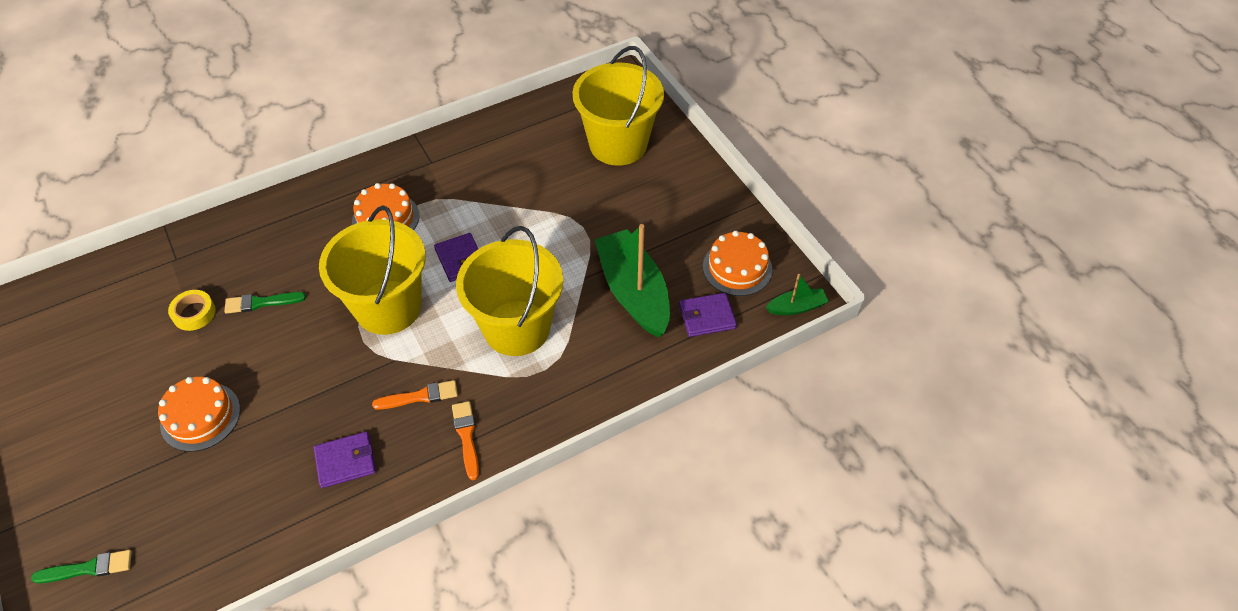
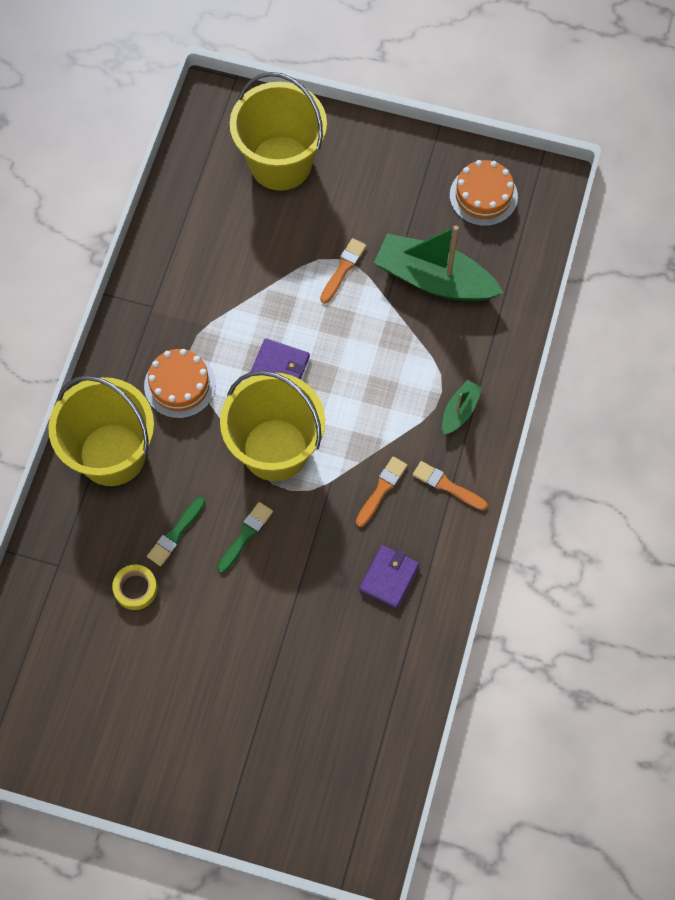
camera: 45 degrees left, 15 degrees up
green brush [31,550,132,583] -> green brush moved to [217,502,273,573]
orange cake [158,377,240,452] -> none
yellow bucket [456,226,563,356] -> yellow bucket moved to [48,376,154,486]
purple wallet [679,293,737,337] -> none
green boat [766,274,829,315] -> green boat moved to [442,380,482,434]
none -> orange brush [320,238,366,304]

